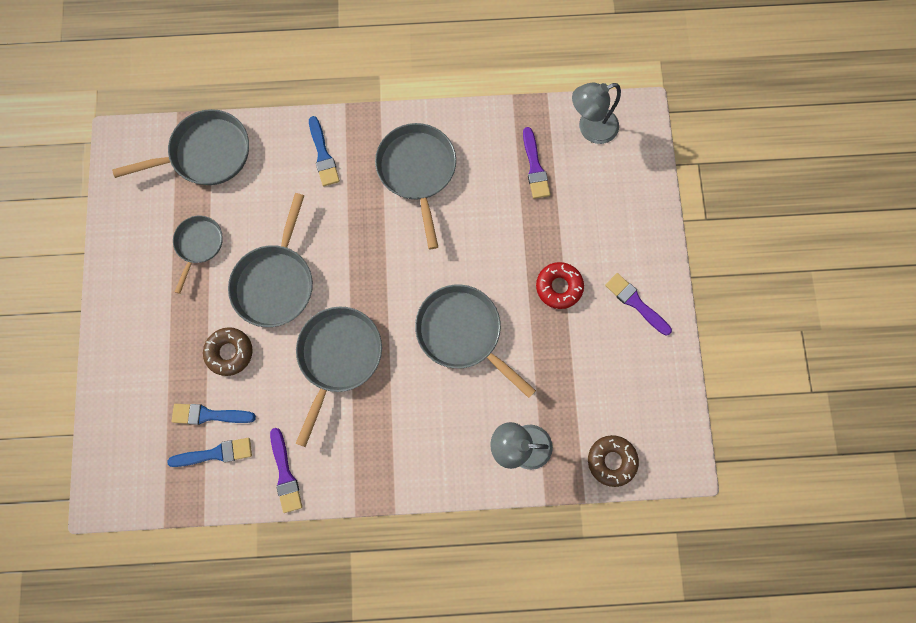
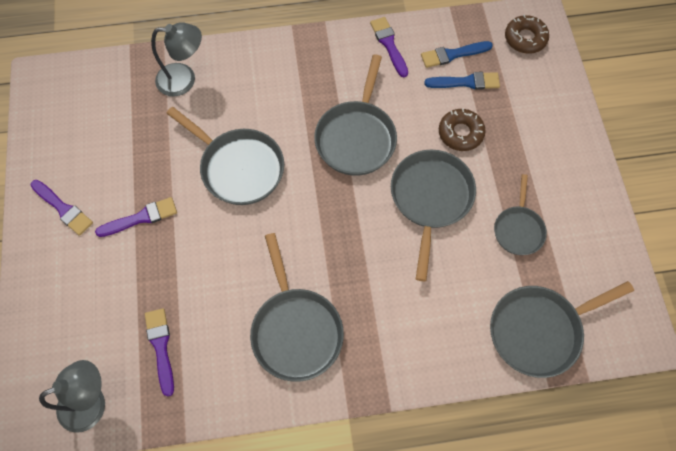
camera: 175 degrees right, 10 degrees down
blue brush [309,116,340,186] -> none
red donut [536,262,584,309] -> purple brush [95,197,177,237]
brown donut [588,435,639,487] -> brown donut moved to [505,15,549,54]

